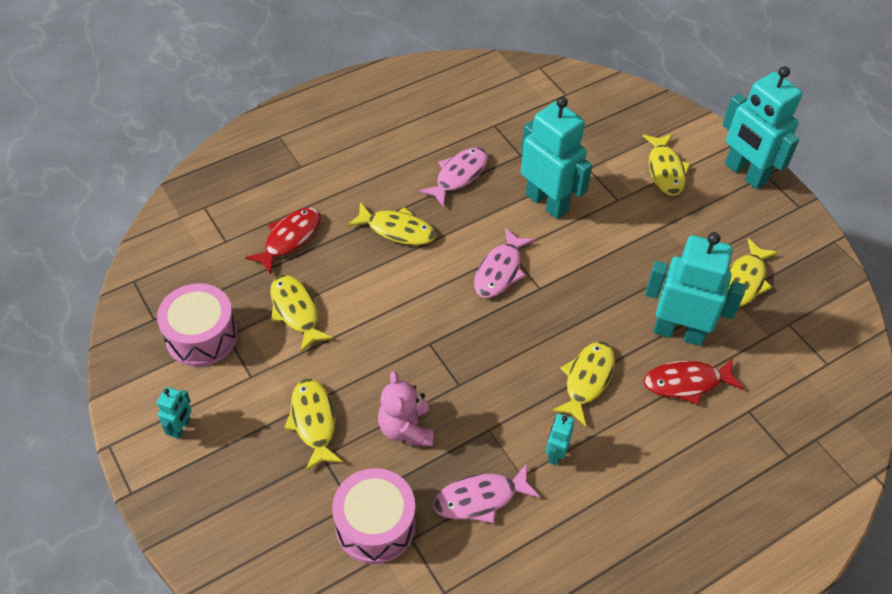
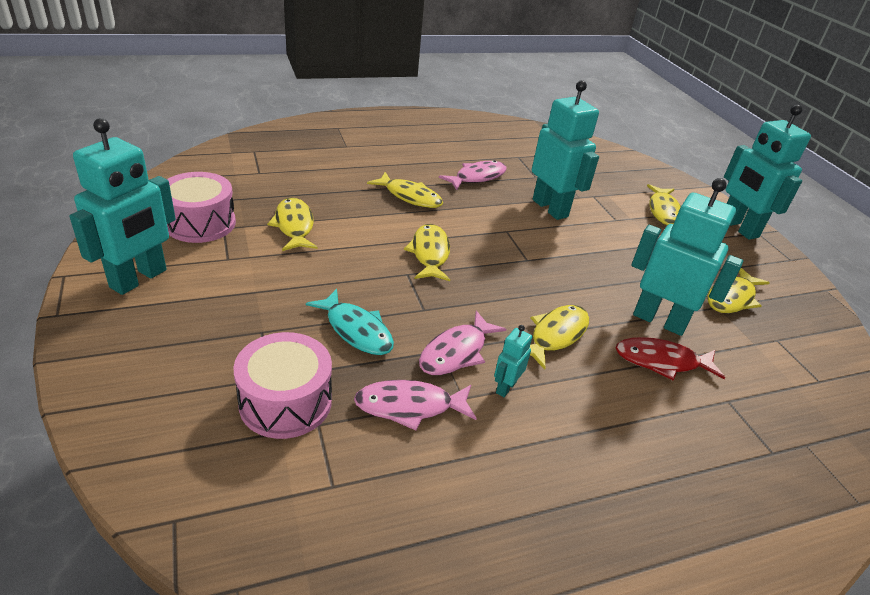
camera: 10 degrees right, 15 degrees down
turquoise robot [157,387,192,439] -> turquoise robot [69,118,176,295], size x2.23
red fish [245,208,321,275] -> none
yellow fish [284,378,343,471] -> yellow fish moved to [404,224,450,281]
pink teddy bear [378,371,434,446] -> turquoise fish [306,289,394,355]
pink fish [474,228,535,298] -> pink fish moved to [419,311,506,375]

